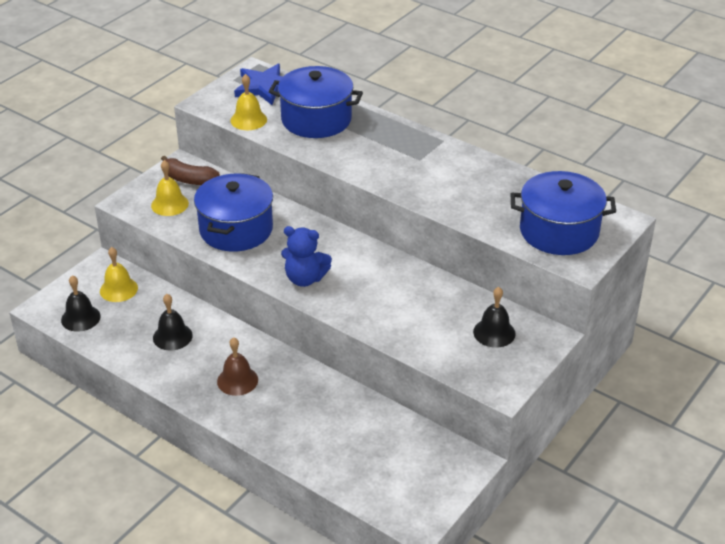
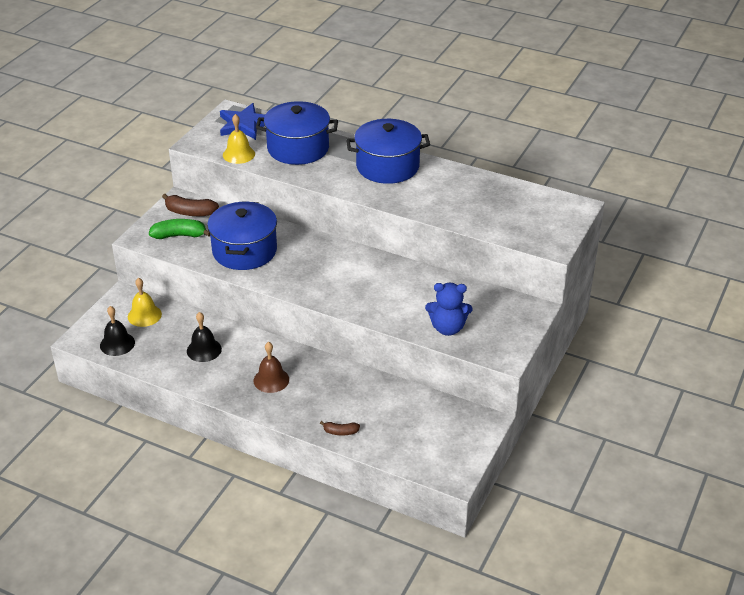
camera: 10 degrees left, 0 degrees up
yellow bell [151,160,189,216] -> green banana [149,219,210,239]
blue teddy bear [281,226,332,287] -> blue teddy bear moved to [425,283,473,336]
black bell [473,287,515,348] -> none
blue pot [511,171,616,255] -> blue pot moved to [346,119,430,184]
none -> brown banana [320,421,360,436]

